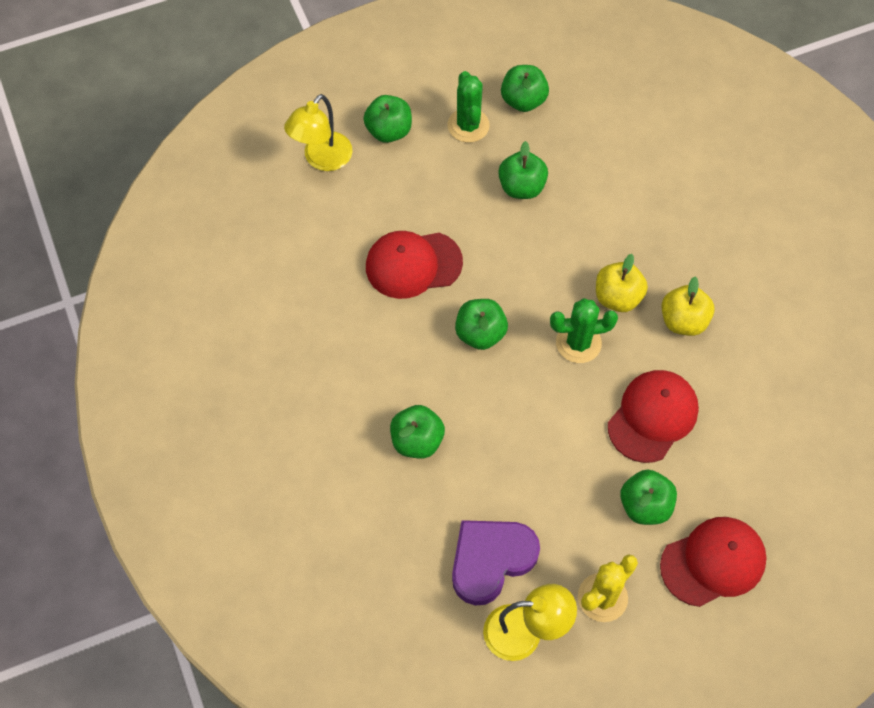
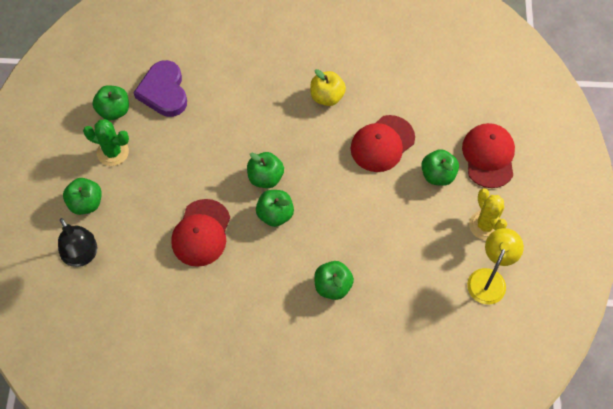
camera: 65 degrees left, 0 degrees up
yellow lamp [284,94,353,171] -> black lamp [58,218,97,267]
purple heart [452,520,540,605] -> purple heart moved to [133,60,187,117]
green apple [498,141,548,199] -> green apple moved to [247,152,284,188]
green cactus [550,298,618,363] -> none
yellow apple [596,254,648,312] -> none
red cap [608,370,699,463] -> red cap turned 105 degrees counterclockwise [350,115,415,172]

